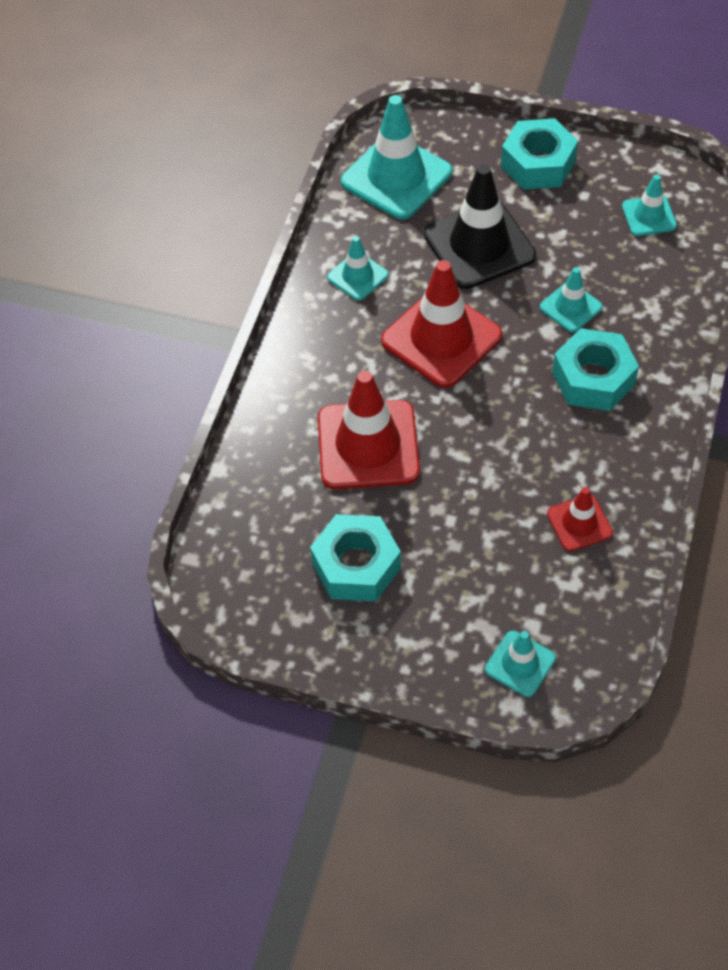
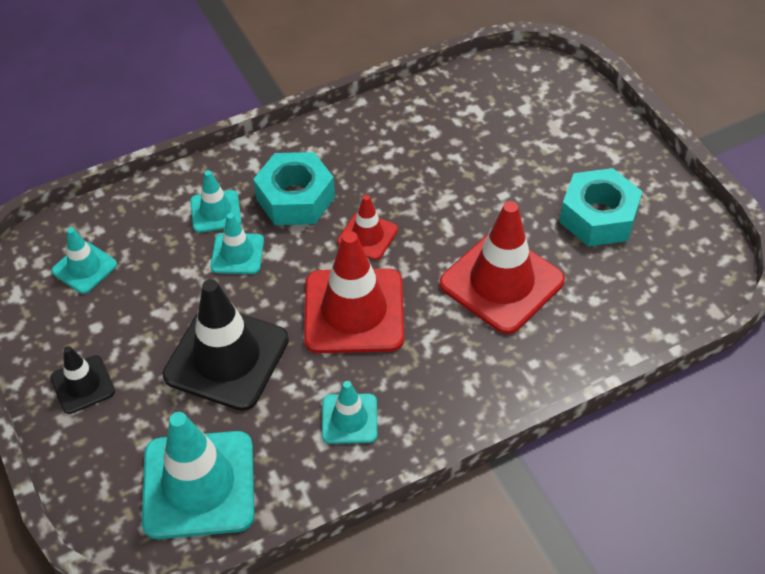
camera: 135 degrees left, 5 degrees down
turquoise traffic cone [485,631,556,697] -> turquoise traffic cone moved to [190,170,241,233]
turquoise nut [501,118,578,190] -> black traffic cone [50,346,115,414]
red traffic cone [547,487,613,552] -> red traffic cone moved to [337,195,398,260]

